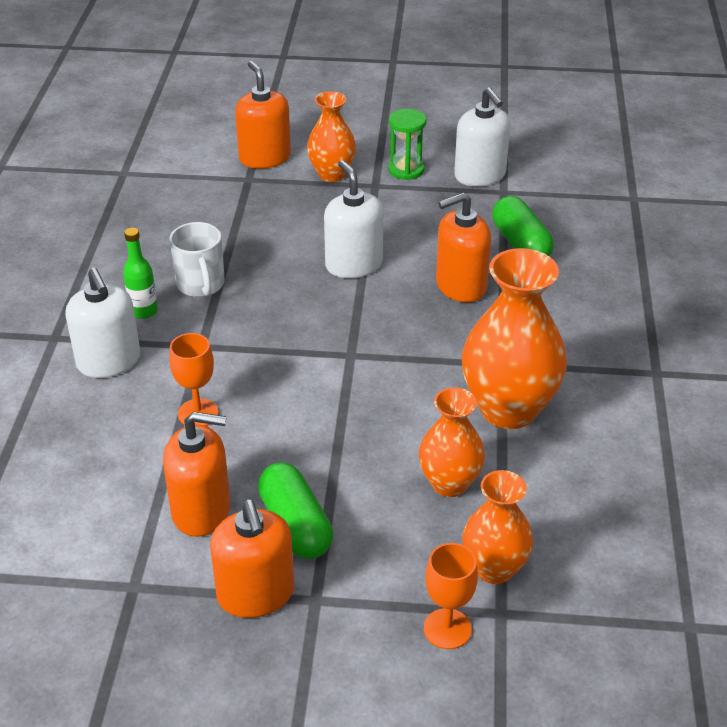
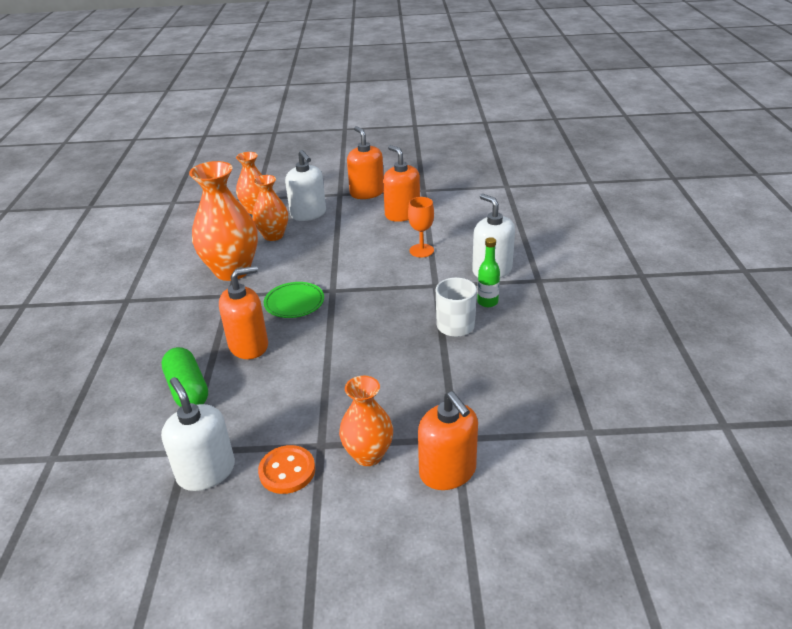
camera: 175 degrees right, 5 degrees down
orange soap dispenser [163,412,231,537] -> orange soap dispenser turned 60 degrees clockwise [383,145,420,222]
green capsule [258,462,333,559] -> none
white soap dispenser [324,160,383,278] -> white soap dispenser moved to [285,150,326,221]
green hourglass [388,109,426,180] -> orange button [258,445,315,494]
orange goblet [424,543,478,649] -> none
none -> green plate [264,282,324,318]

